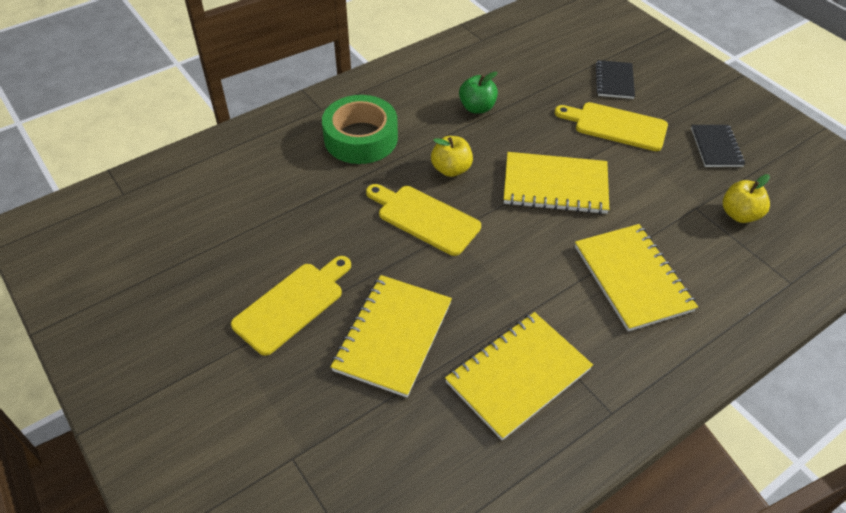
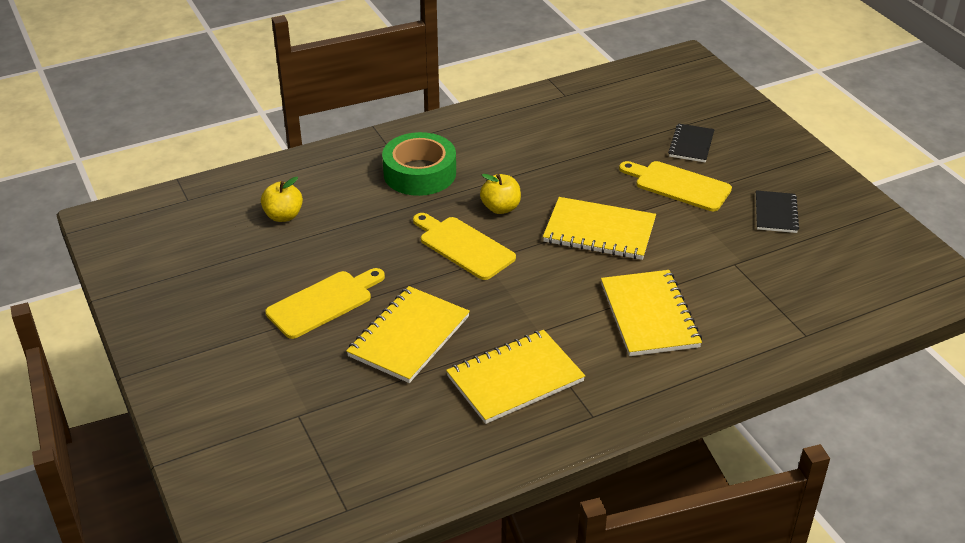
camera: 10 degrees right, 10 degrees down
green apple [459,72,498,114] -> none
yellow apple [723,174,770,223] -> yellow apple moved to [261,177,303,222]

